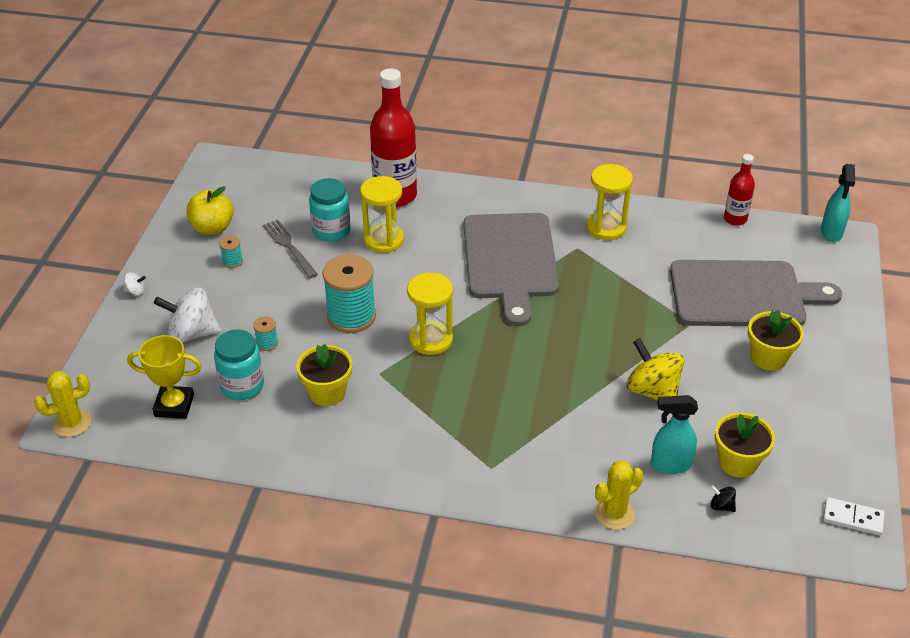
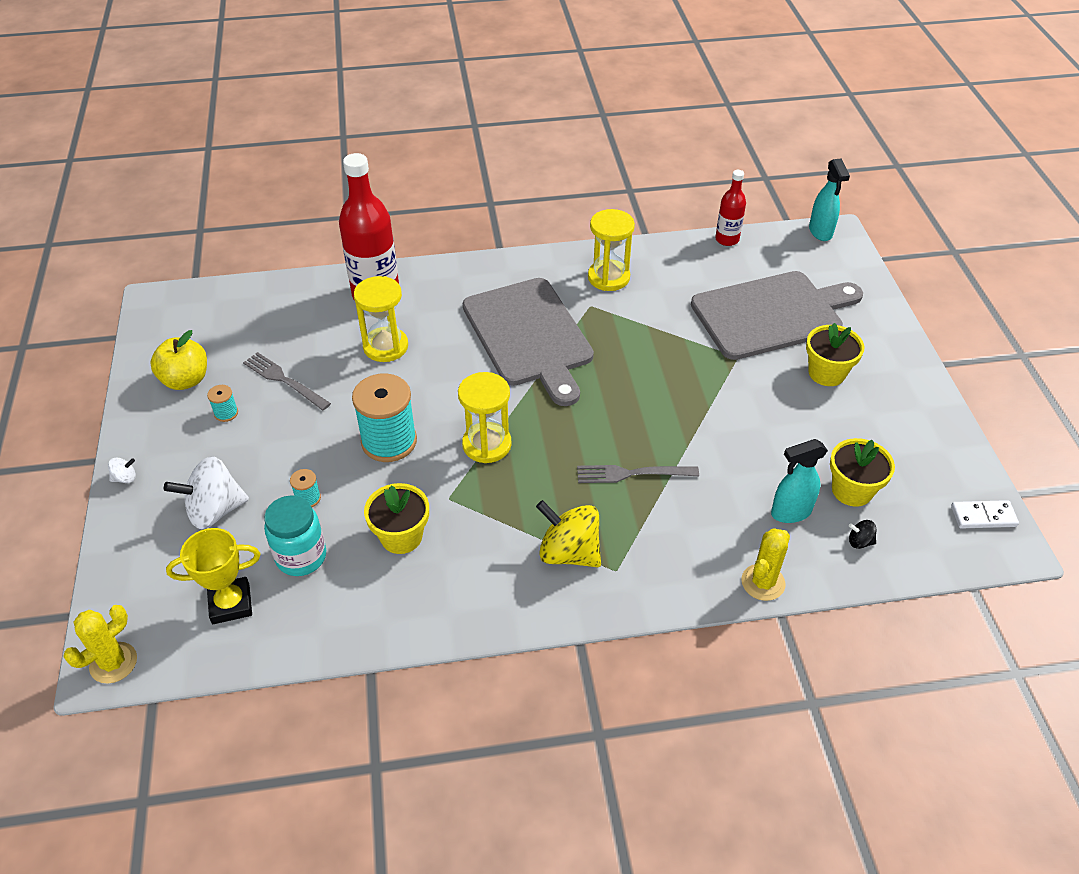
camera: 20 degrees left, 5 degrees up
turquoise jar [309,178,351,242] -> none
yellow spinning top [626,338,684,401] -> yellow spinning top moved to [536,500,601,567]
none -> grey fork [577,465,699,483]

